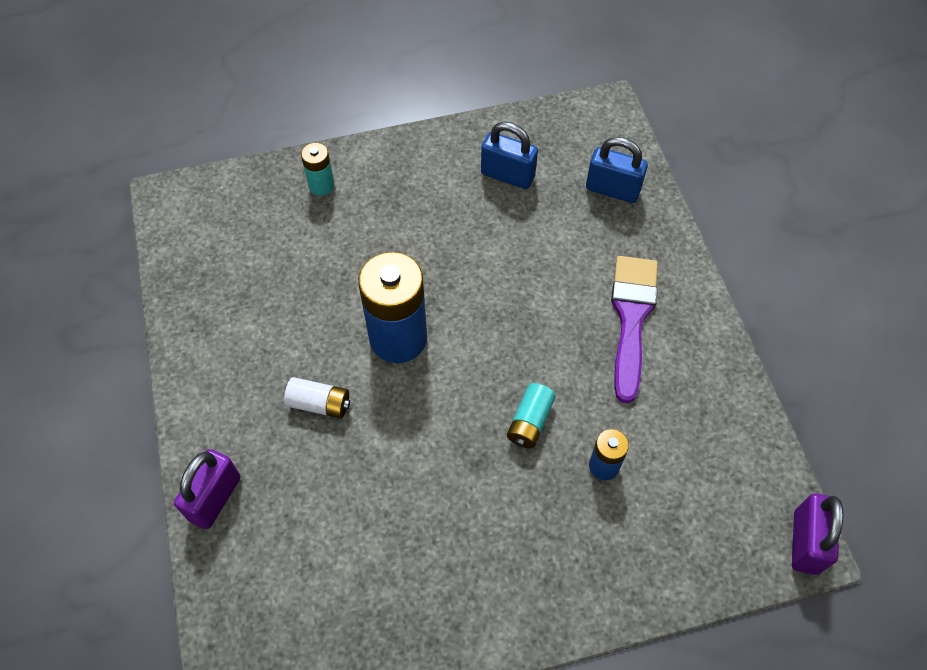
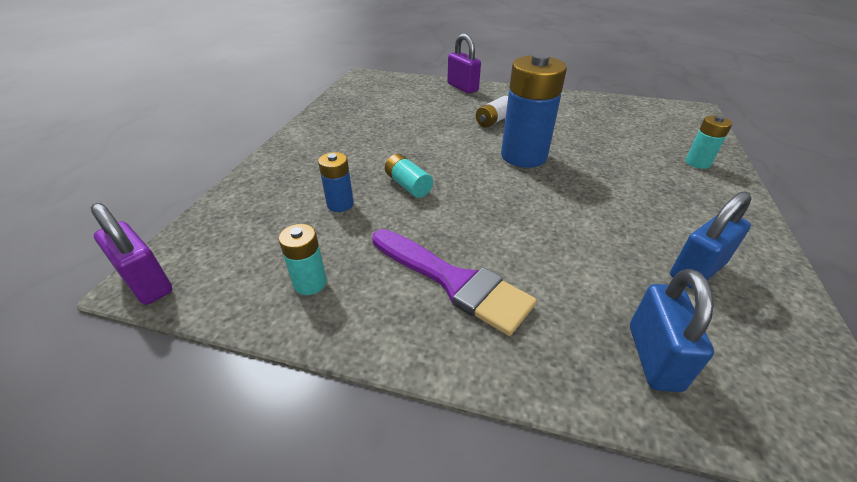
camera: 120 degrees right, 20 degrees down
blue padlock [586,137,648,203] -> blue padlock turned 45 degrees counterclockwise [630,269,714,392]
none -> turquoise battery [279,224,327,295]

